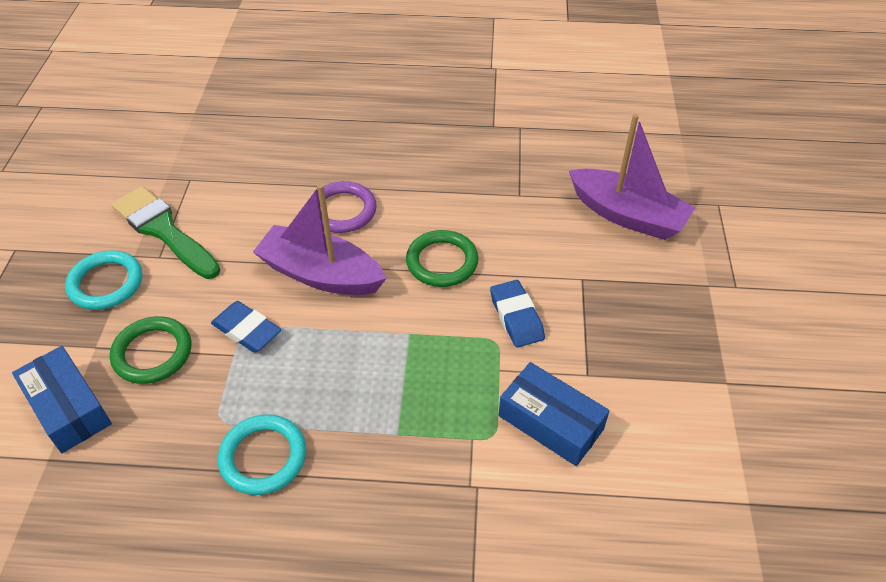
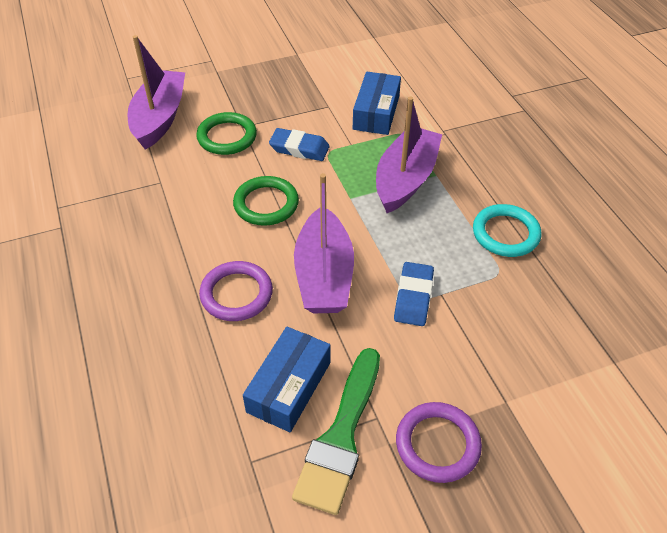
camera: 115 degrees left, 0 degrees up
blue box [12,346,112,453] -> blue box moved to [243,327,331,432]
turquoise ring [65,250,142,310] -> purple ring [396,402,482,483]
green ring [110,316,191,384] -> green ring moved to [196,112,257,155]
blue eraser [490,280,545,348] -> blue eraser turned 60 degrees clockwise [269,128,330,161]
none -> purple boat [376,96,442,213]

